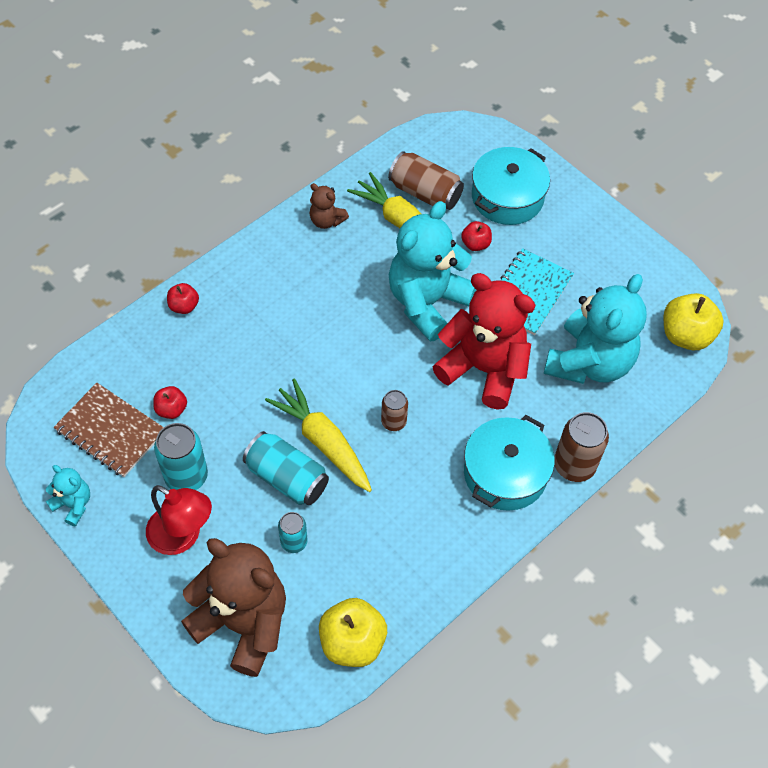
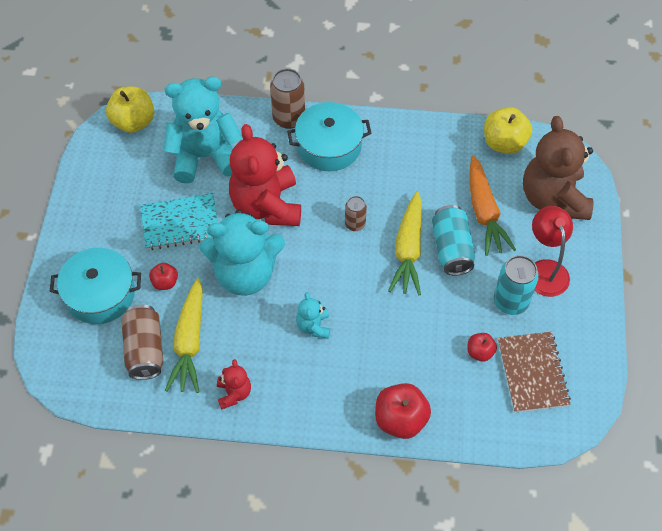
camera: 130 degrees left, 0 degrees up
turquoise teddy bear [46,465,90,526] -> turquoise teddy bear moved to [296,292,330,339]
red apple [167,283,199,314] -> red apple [375,383,431,439], size x1.82
turquoise can [278,512,307,553] -> orange carrot [470,155,516,256]
brown teddy bear [309,183,349,229] -> red teddy bear [217,359,251,410]

